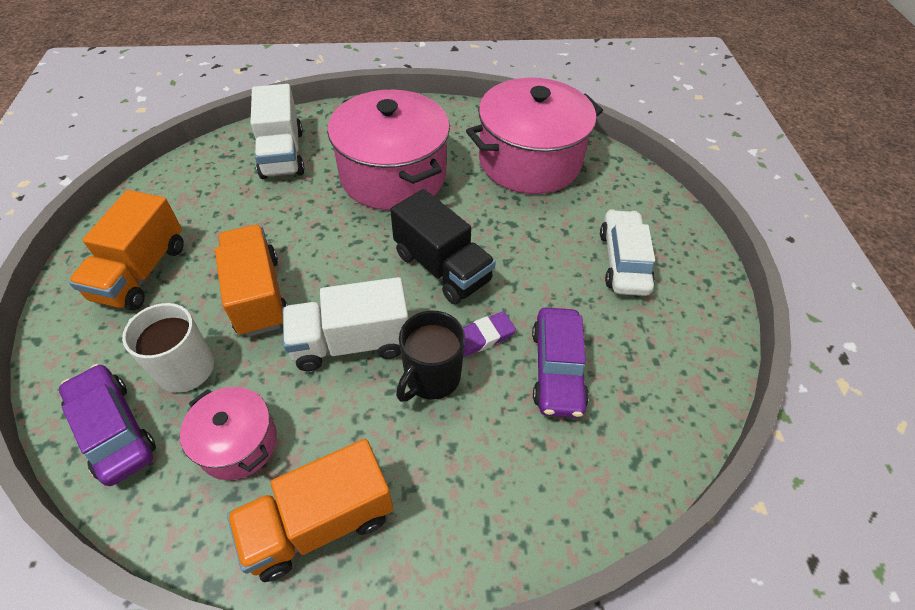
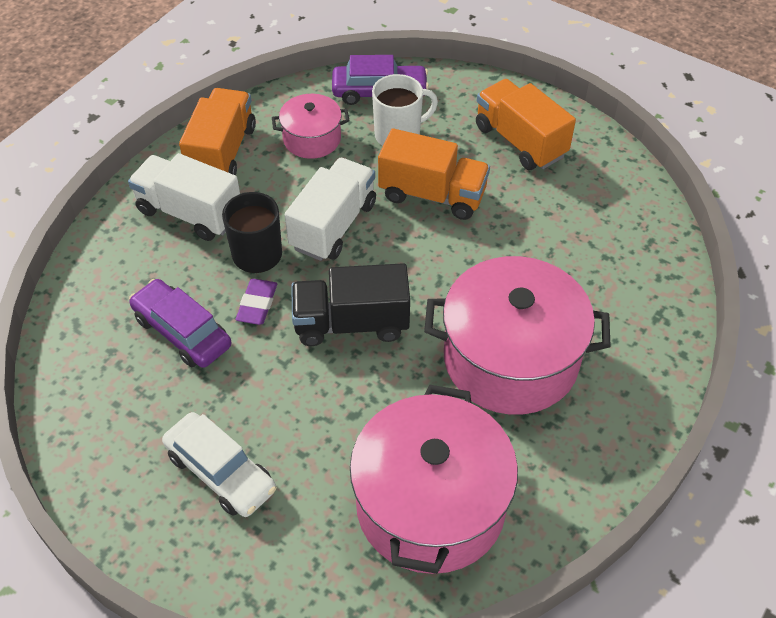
camera: 130 degrees right, 0 degrees up
white truck [250,84,305,179] -> white truck moved to [128,153,240,241]

